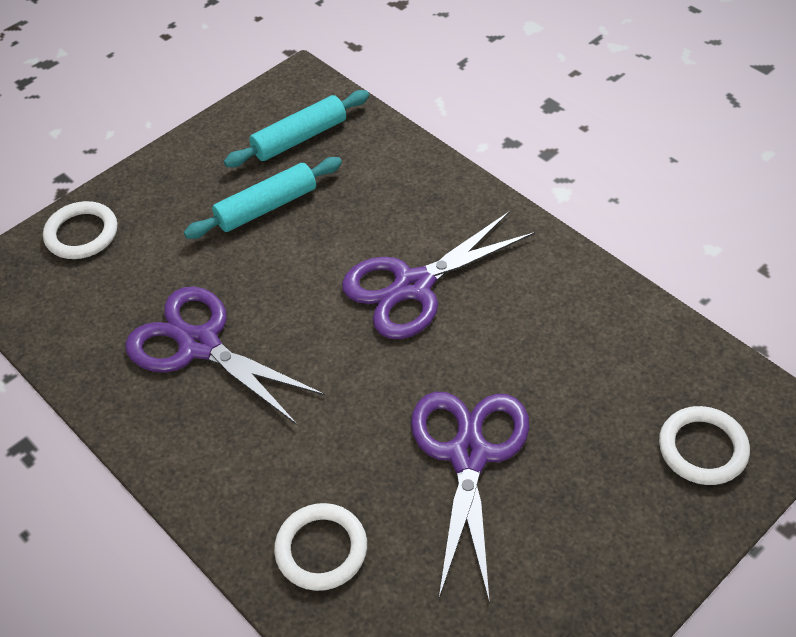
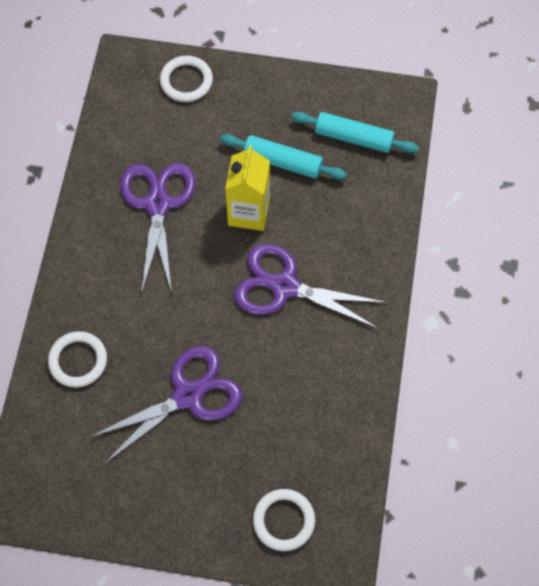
camera: 50 degrees right, 15 degrees up
none -> yellow carton [225,145,270,231]

